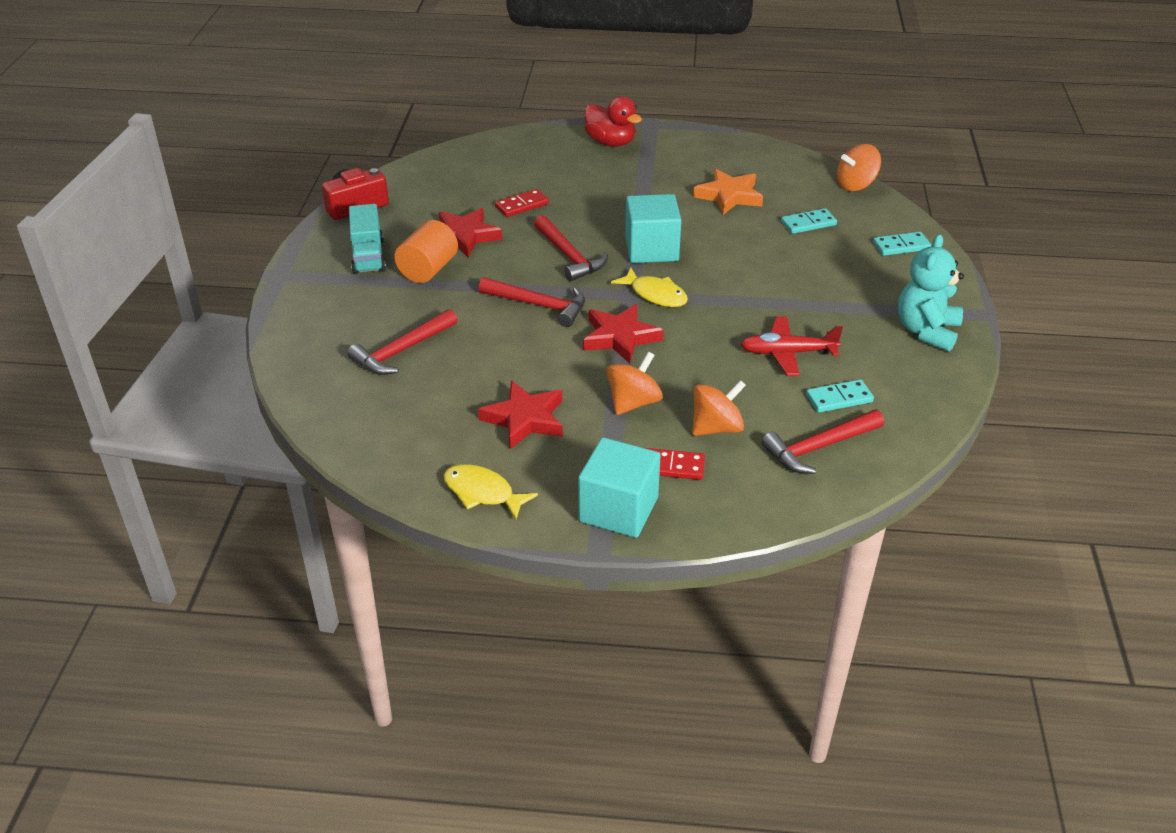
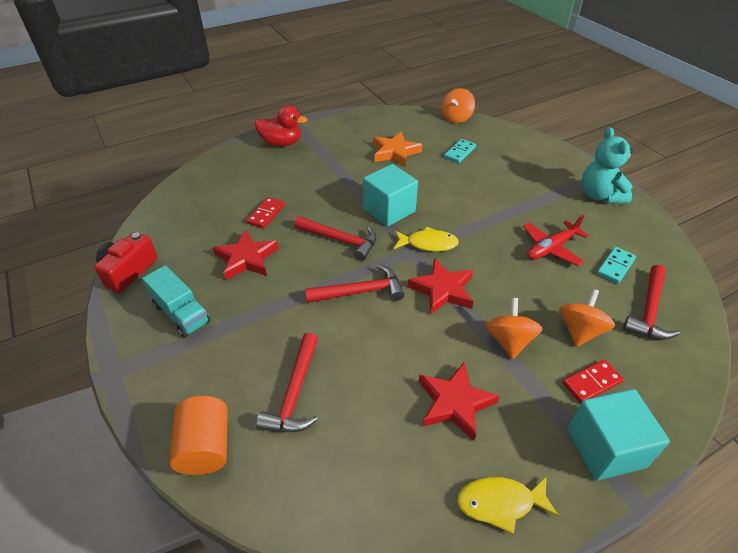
camera: 35 degrees left, 5 degrees up
orange cylinder [394,220,458,283] -> orange cylinder moved to [170,396,228,475]
turquoise domino [873,232,931,256] -> none

